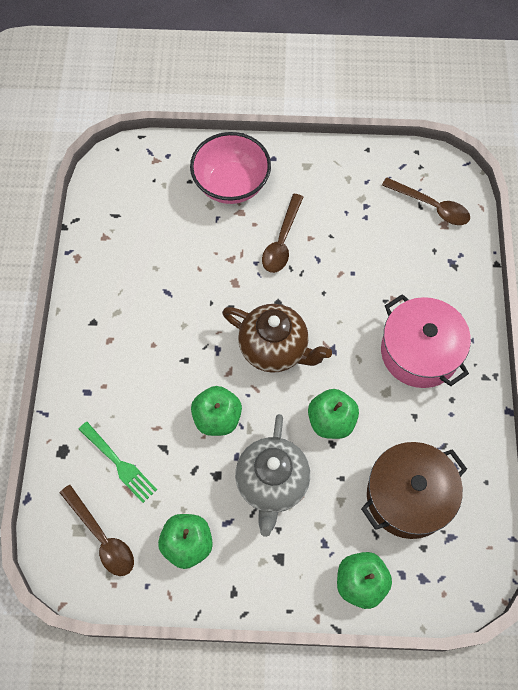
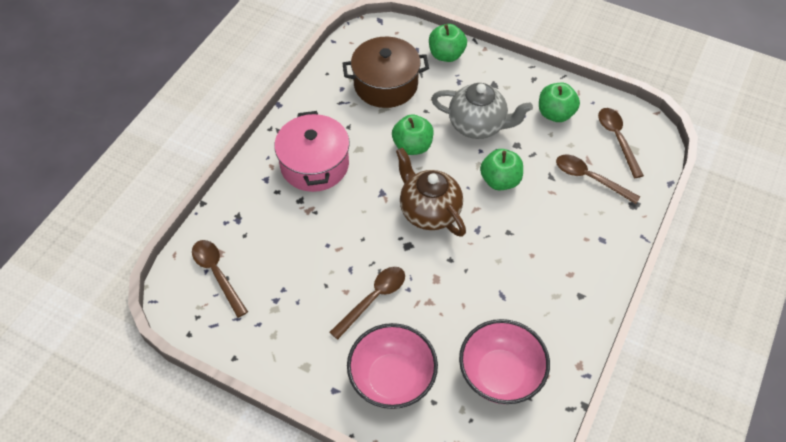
camera: 155 degrees left, 10 degrees down
green fork [78,422,157,503] -> brown spoon [556,155,640,204]
grey teapot [235,414,310,537] -> grey teapot turned 75 degrees clockwise [431,83,533,139]
none -> pink bowl [459,319,550,404]

